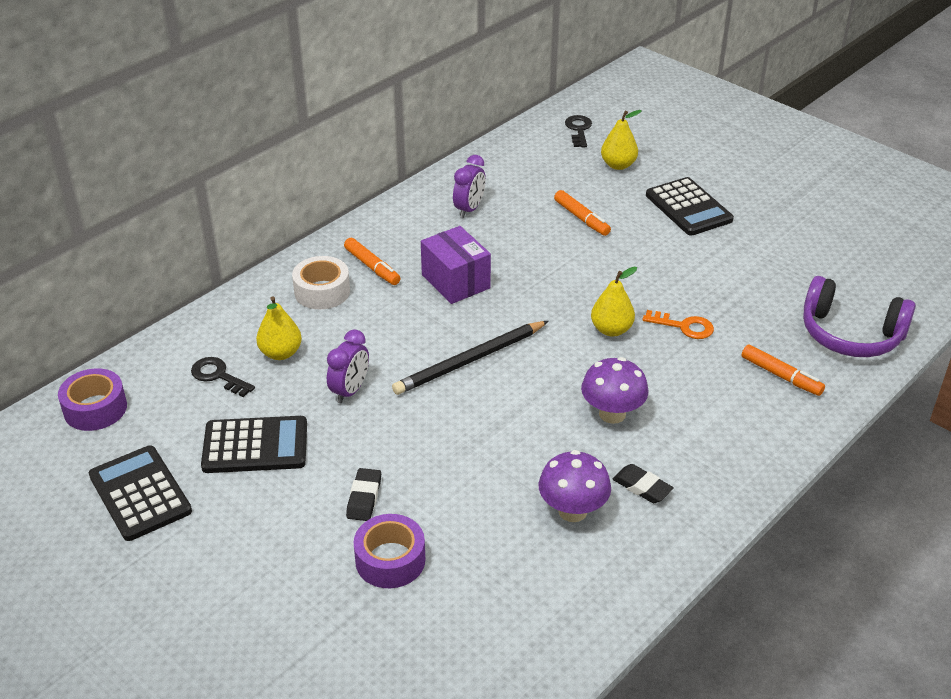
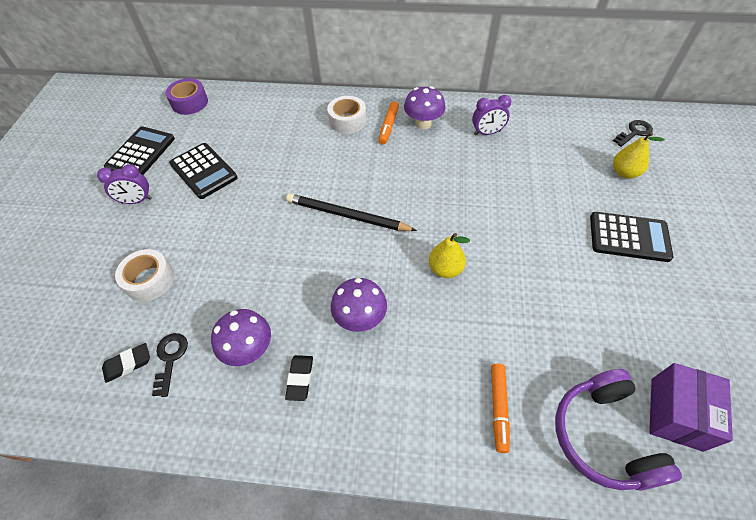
camera: 55 degrees right, 15 degrees up
black key [191,357,255,397] -> black key moved to [152,333,188,397]
yellow pear [256,296,302,360] -> none
purple clock [327,329,369,403] -> purple clock moved to [97,164,152,204]
black eraser [346,468,381,521] -> black eraser moved to [102,343,150,383]
purple tape [354,514,425,588] -> white tape [115,249,174,301]
purple box [421,226,491,304] -> purple box moved to [649,363,733,452]
orange marker [554,190,611,236] -> none
orange key [642,310,714,339] -> none
black calculator [646,177,734,236] -> black calculator turned 105 degrees counterclockwise [590,212,674,262]
none -> purple mushroom [404,86,446,130]

